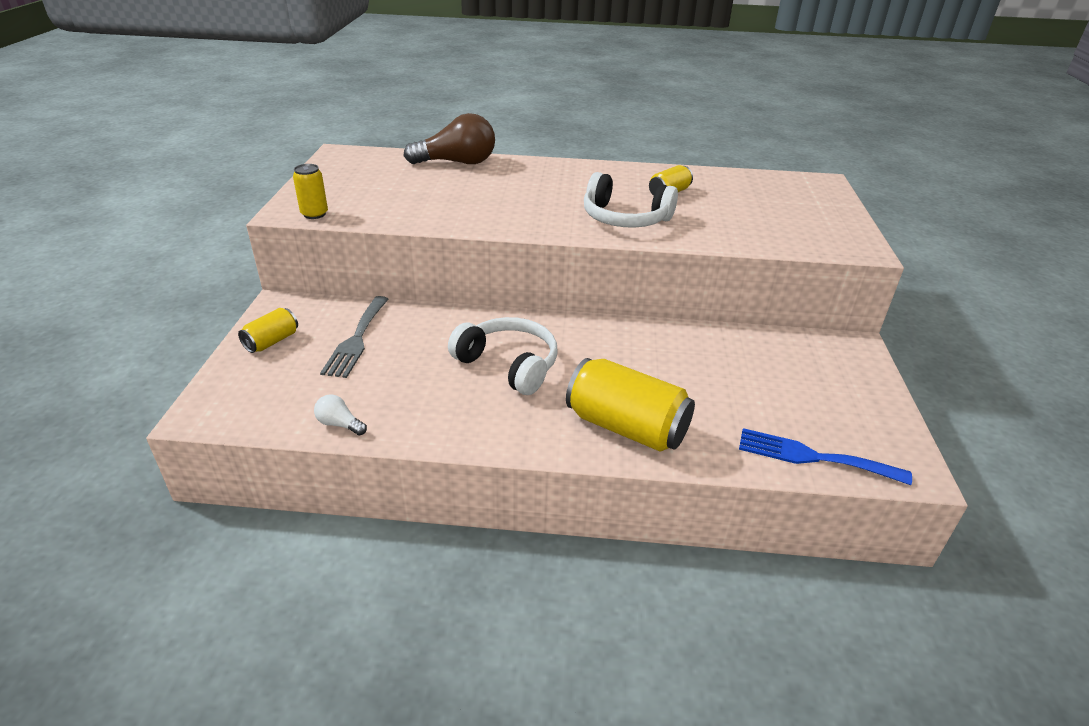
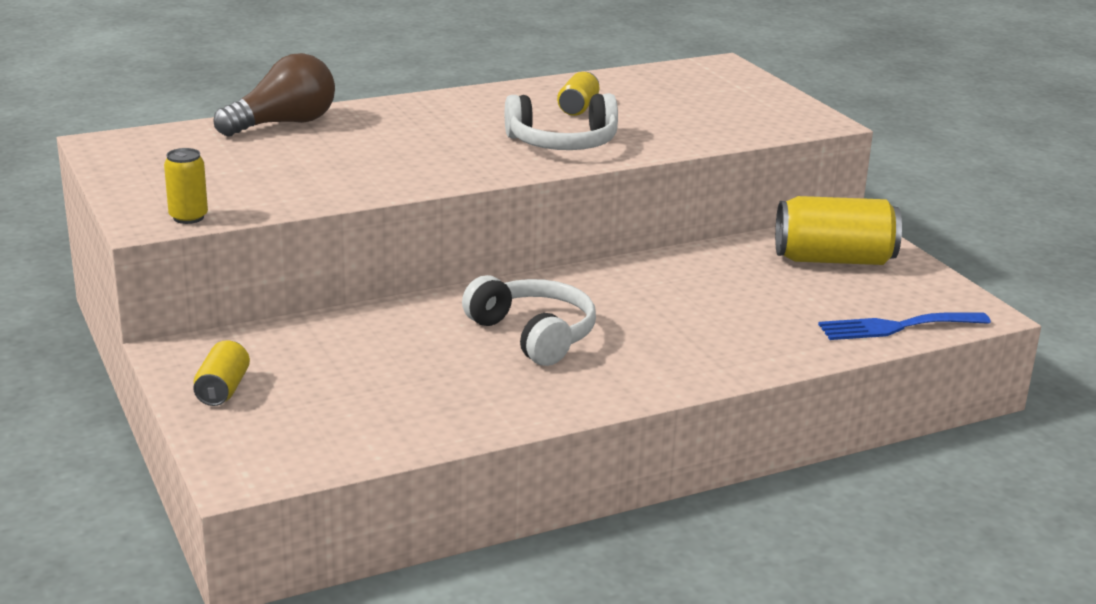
camera: 30 degrees left, 10 degrees down
white light bulb [314,394,367,435] -> none
grey fork [320,296,389,378] -> none
white headphones [448,317,557,395] -> white headphones turned 45 degrees clockwise [462,275,596,366]
yellow can [566,358,695,452] -> yellow can moved to [775,196,902,265]

